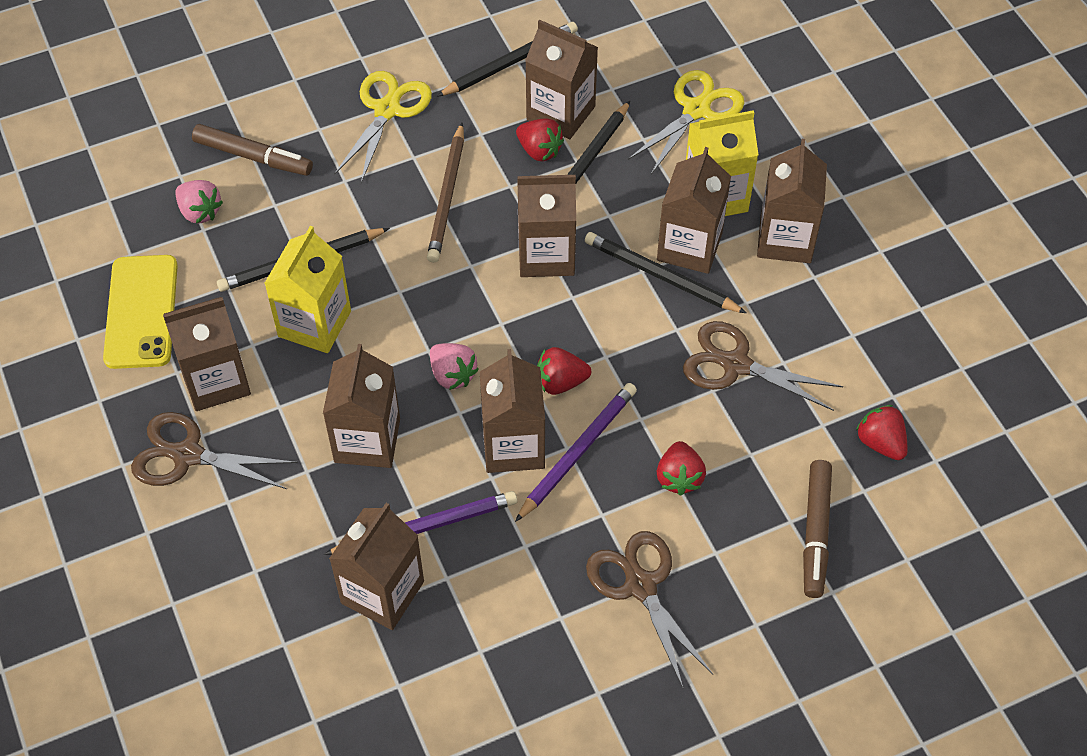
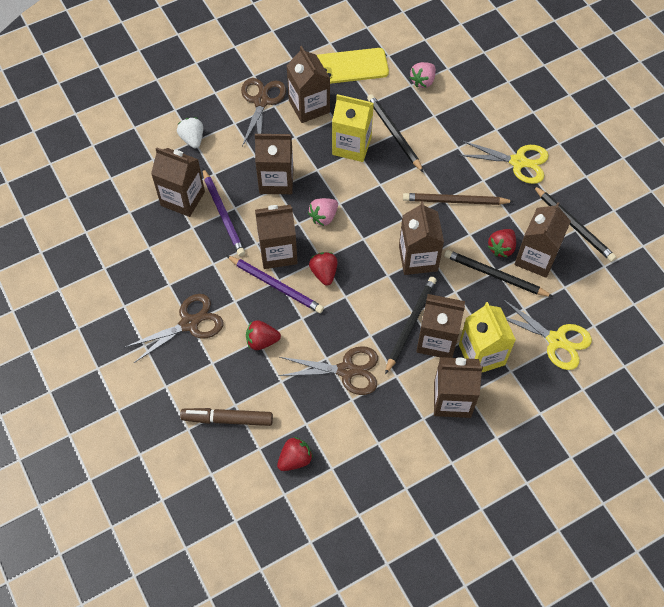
camera: 85 degrees right, 5 degrees up
brown marker [192,124,313,176] -> none
brown scissors [683,321,843,411] -> brown scissors turned 75 degrees clockwise [278,346,378,395]
none -> white strawberry [177,118,203,149]

